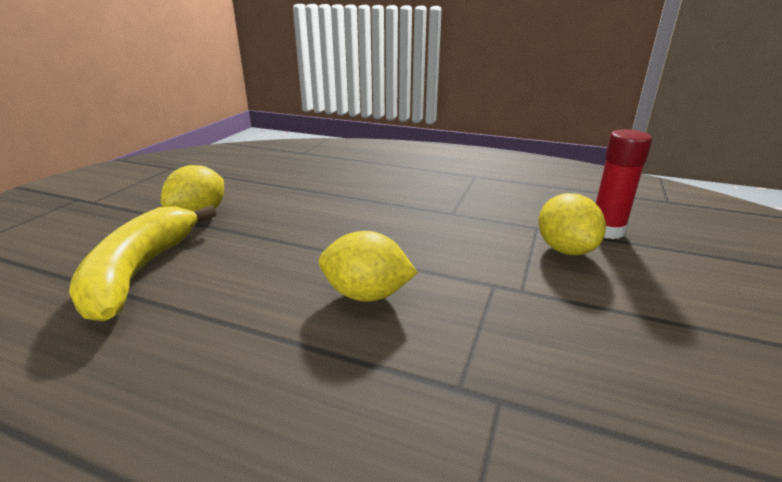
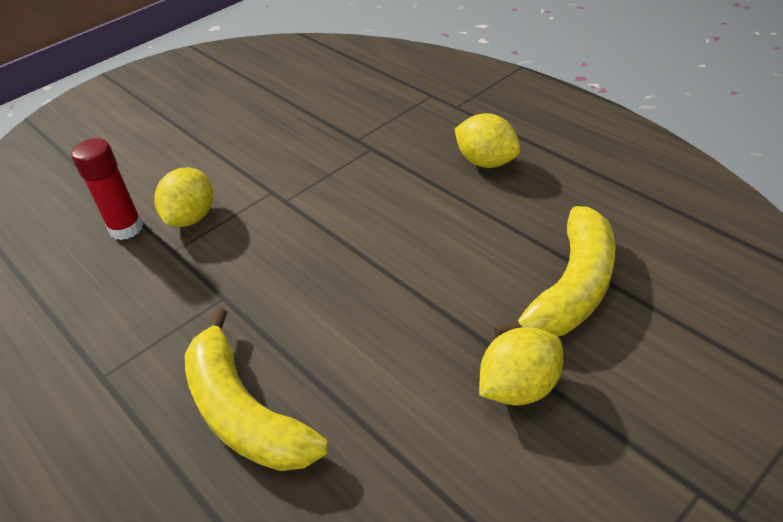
camera: 150 degrees left, 15 degrees up
yellow lemon [319,231,418,302] -> yellow lemon moved to [455,113,520,168]
none -> yellow banana [185,308,329,471]

